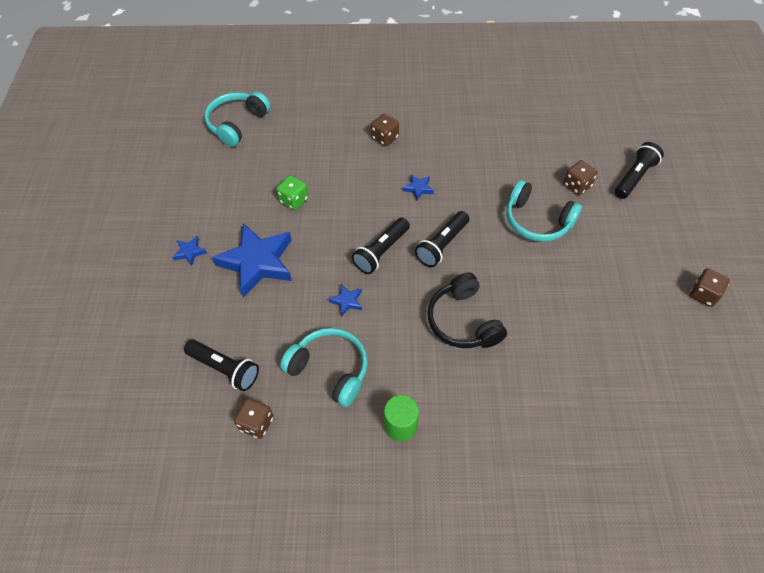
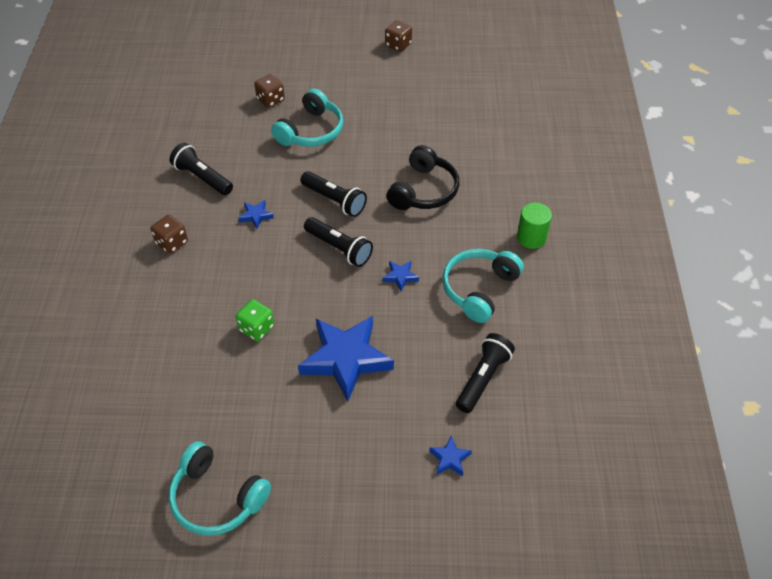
camera: 90 degrees left, 5 degrees down
blue star [172,236,207,266] -> blue star moved to [429,436,472,476]
turquoise headphones [205,92,271,147] -> turquoise headphones moved to [168,441,271,536]
brown dice [234,398,274,439] -> none
black headphones [427,272,507,348] -> black headphones turned 45 degrees counterclockwise [387,145,459,210]
black flashlight [615,142,664,199] -> black flashlight moved to [170,143,233,195]

